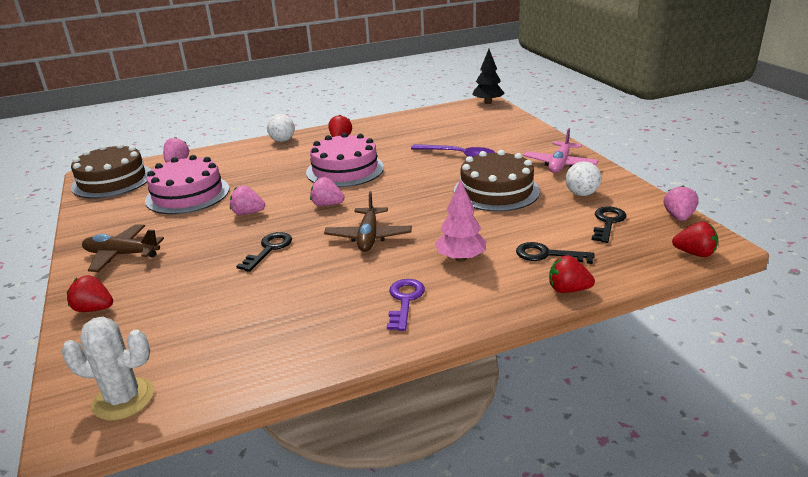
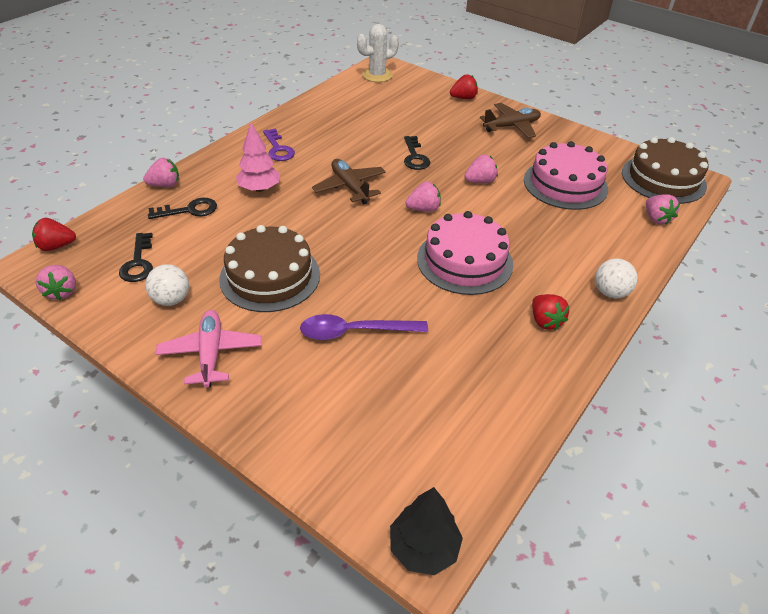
camera: 145 degrees right, 15 degrees up
red strawberry [549,255,595,293] -> pink strawberry [143,158,179,187]

